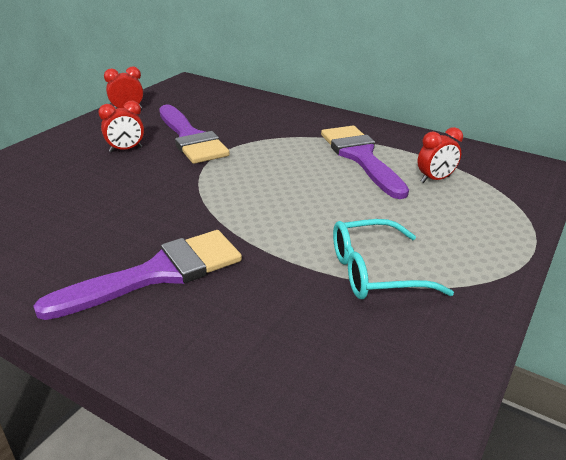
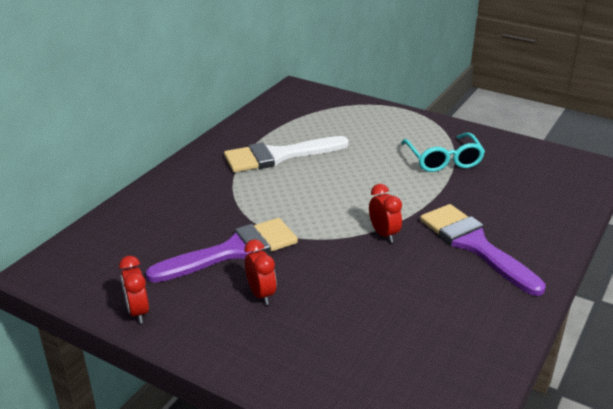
camera: 90 degrees left, 0 degrees up
purple brush [321,126,409,199] -> white brush [224,136,349,172]
red clock [417,127,463,183] -> red clock moved to [369,184,402,243]

